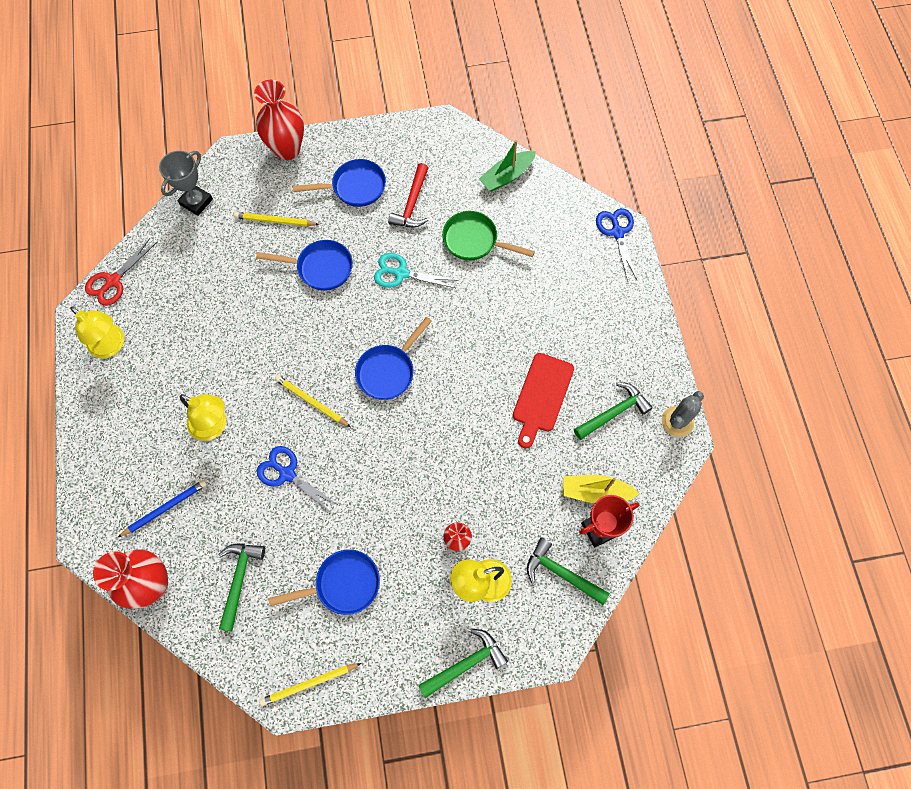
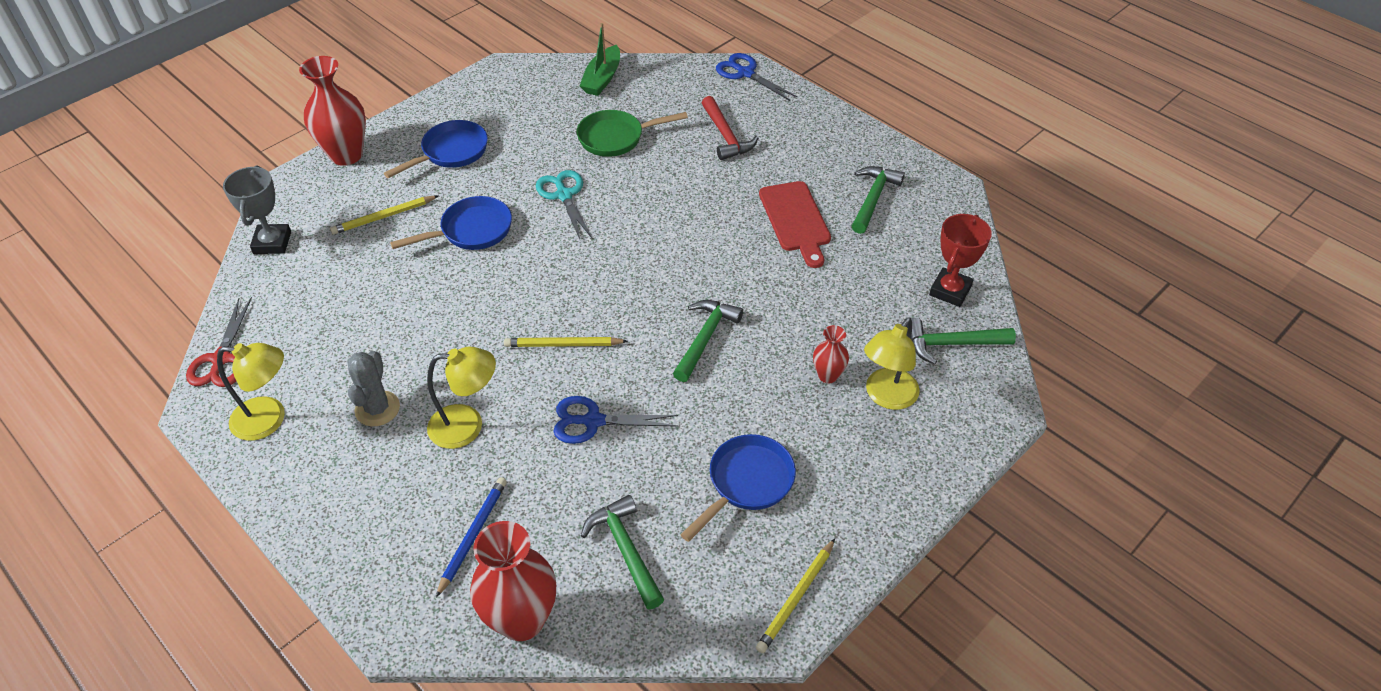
camera: 35 degrees left, 20 degrees down
blue pan [355,317,432,400] -> none
turquoise scissors [374,253,459,288] -> turquoise scissors turned 90 degrees clockwise [536,170,592,239]
red hammer [388,163,428,227] -> red hammer moved to [702,96,758,160]
green hammer [418,629,508,698] -> green hammer moved to [673,300,743,382]
yellow boat [562,475,640,504] -> none
grey cactus [662,391,704,437] -> grey cactus moved to [347,351,400,426]

